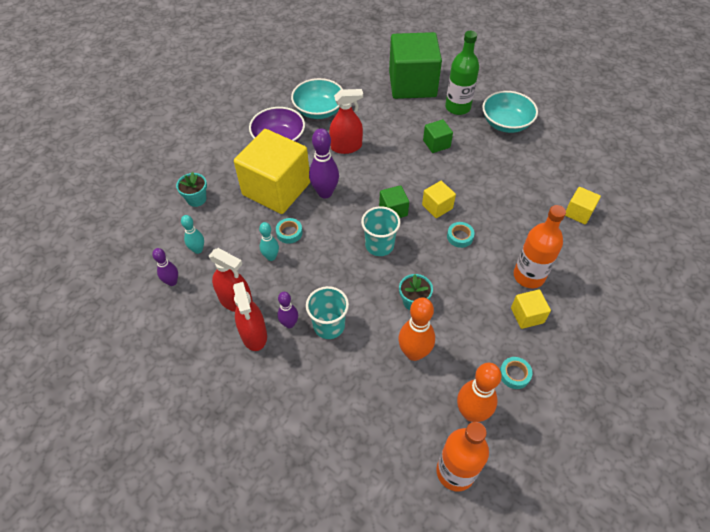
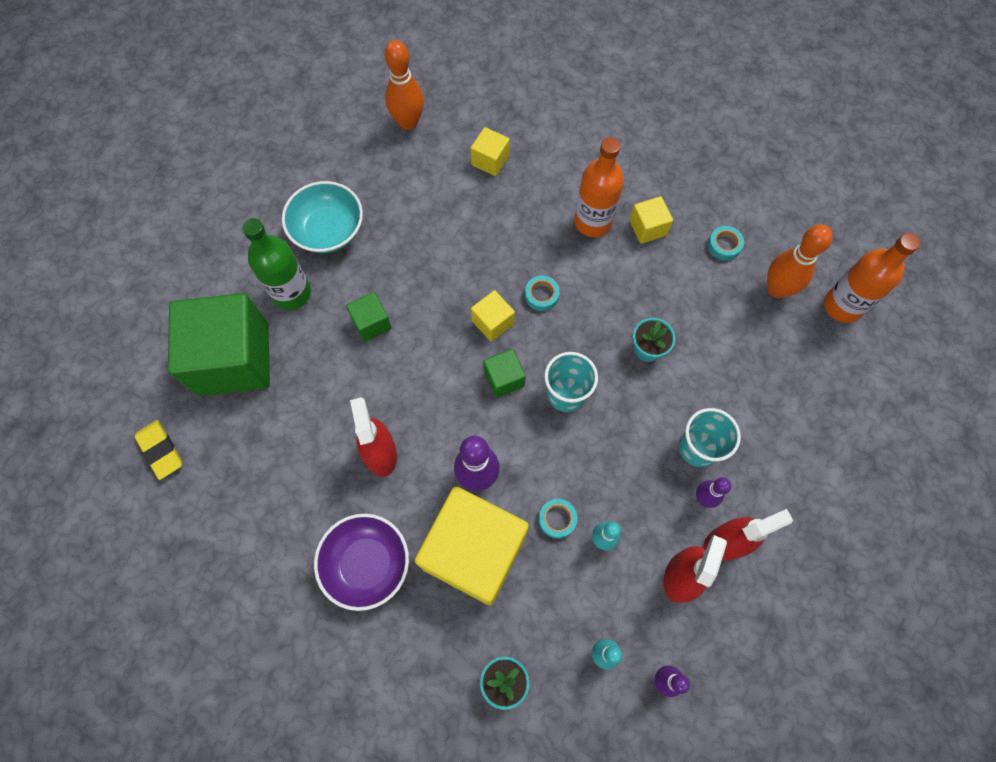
camera: 95 degrees left, 15 degrees up
turquoise bowl [291,78,343,119] -> none
orange bowling pin [398,297,435,361] -> orange bowling pin moved to [385,40,424,130]
none -> yellow eraser [135,420,182,480]

